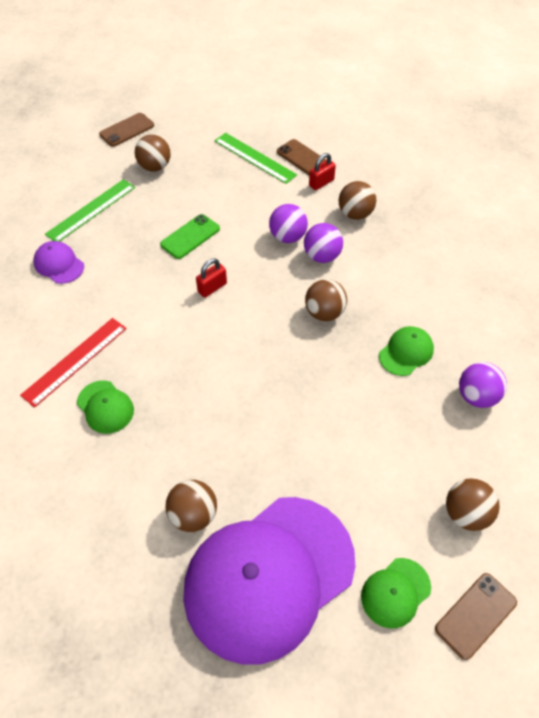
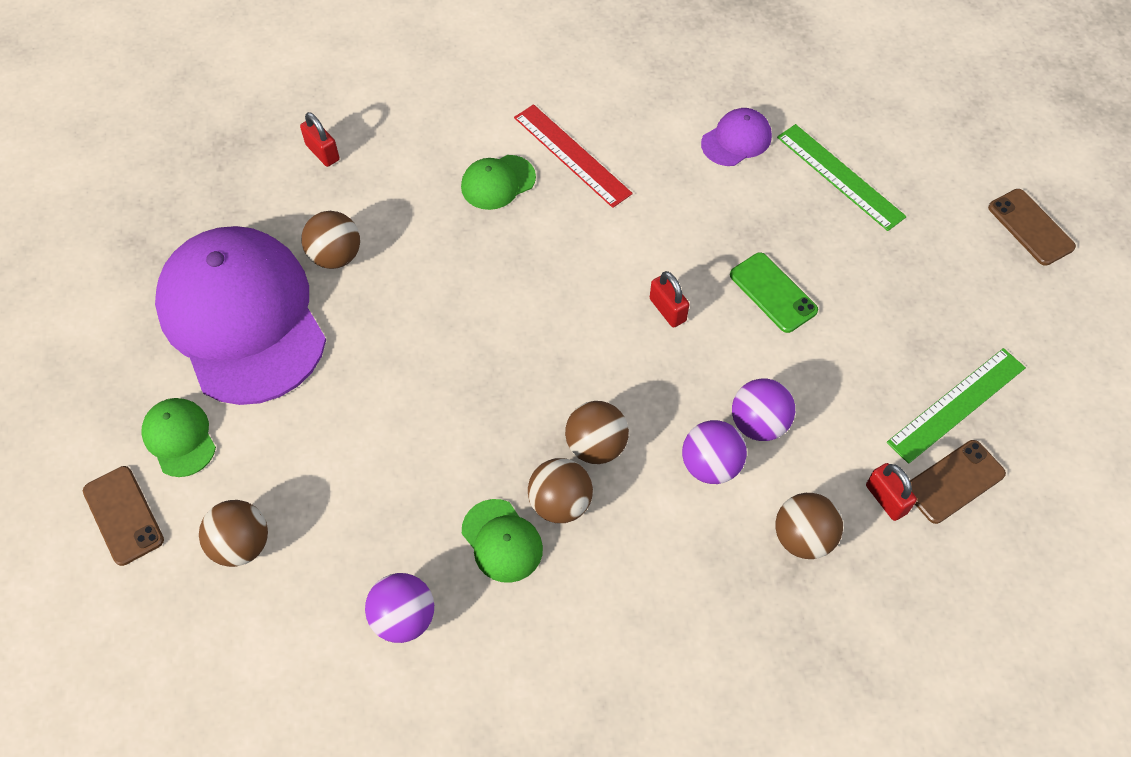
camera: 100 degrees right, 5 degrees up
brown ball [135,135,171,172] -> brown ball moved to [528,458,593,523]
none -> red padlock [300,112,340,167]

